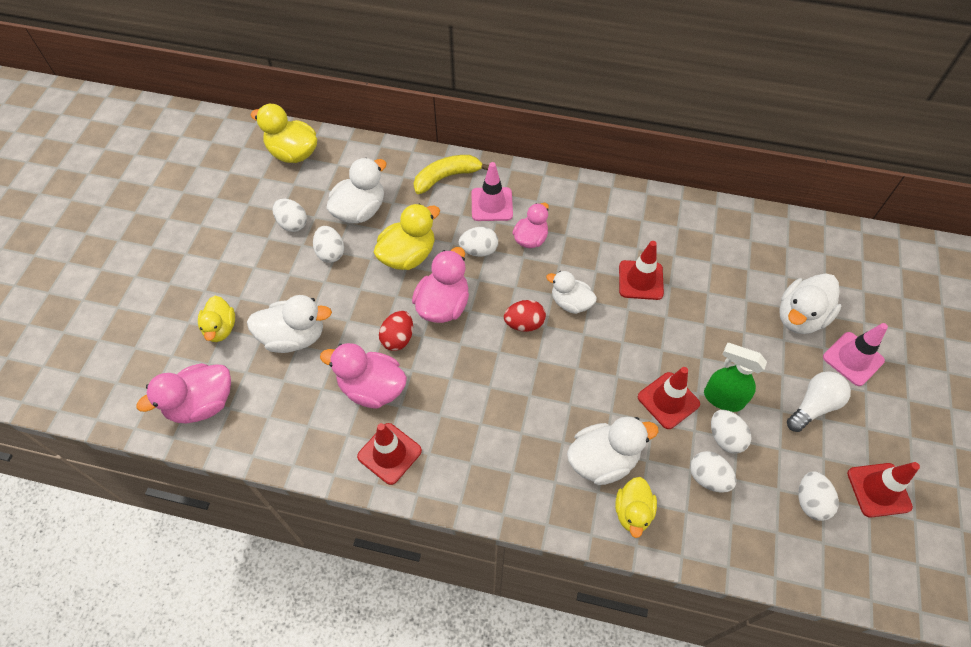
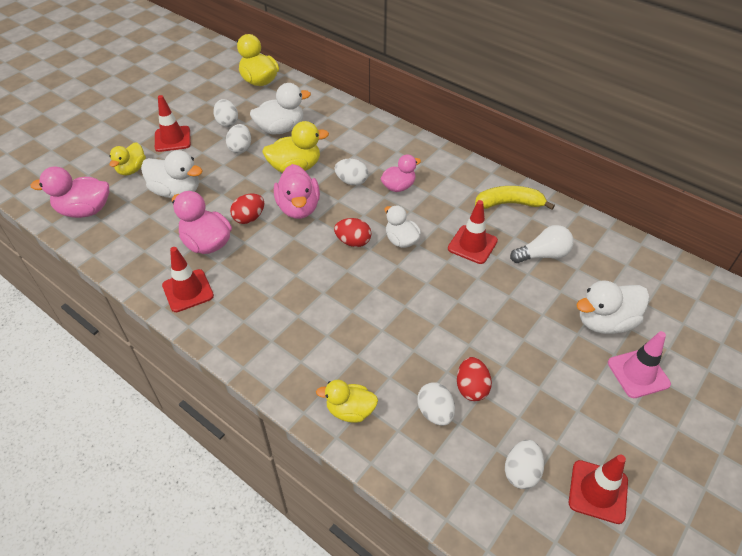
camera: 25 degrees right, 10 degrees down
pink duck [412,247,469,323] -> pink duck turned 120 degrees clockwise [274,164,320,219]
yellow banana [414,155,489,194] -> yellow banana moved to [475,186,555,210]
pink traffic cone [471,162,513,221] -> none
white duck [567,417,659,485] -> none
yellow duck [615,477,657,538] -> yellow duck turned 60 degrees clockwise [316,380,378,423]
red traffic cone [638,367,700,429] -> red traffic cone moved to [155,95,191,152]
green spray bottle [704,343,767,412] -> none
white egg [711,410,752,454] -> red egg [457,357,492,401]
white light bulb [787,371,851,432] -> white light bulb moved to [510,225,574,263]

